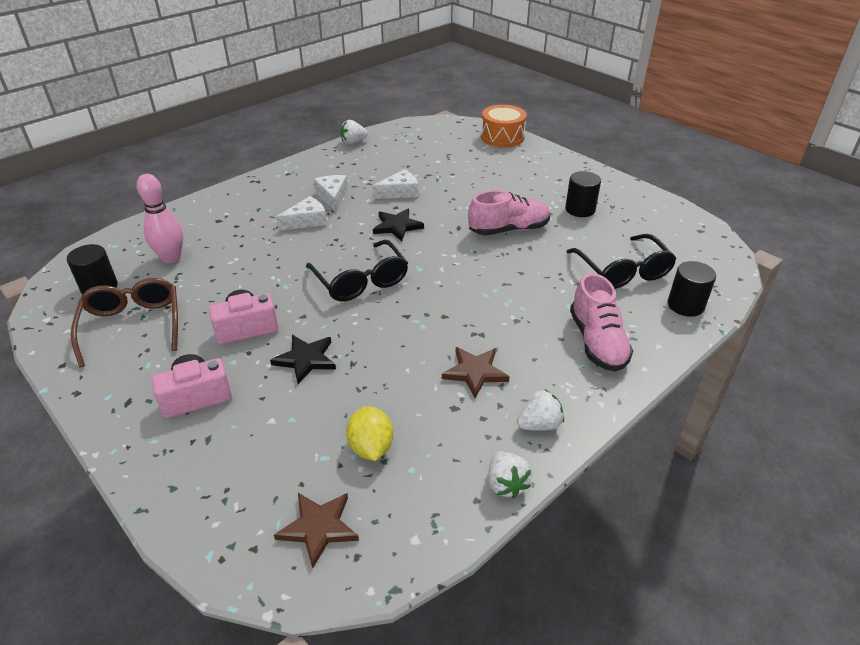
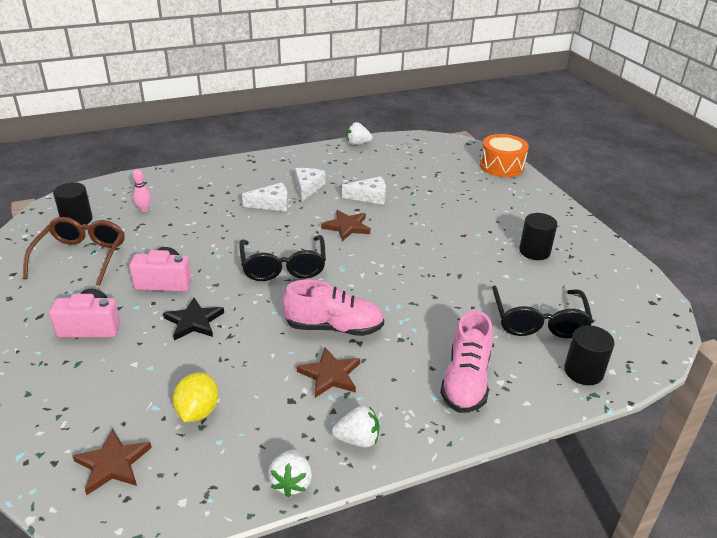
camera: 20 degrees right, 5 degrees down
pink bowling pin [137,174,183,263] -> pink bowling pin [133,169,151,212], size x0.55
black star [373,209,424,242] -> brown star [321,210,370,241]
pink shoe [468,190,550,235] -> pink shoe moved to [283,279,384,336]

